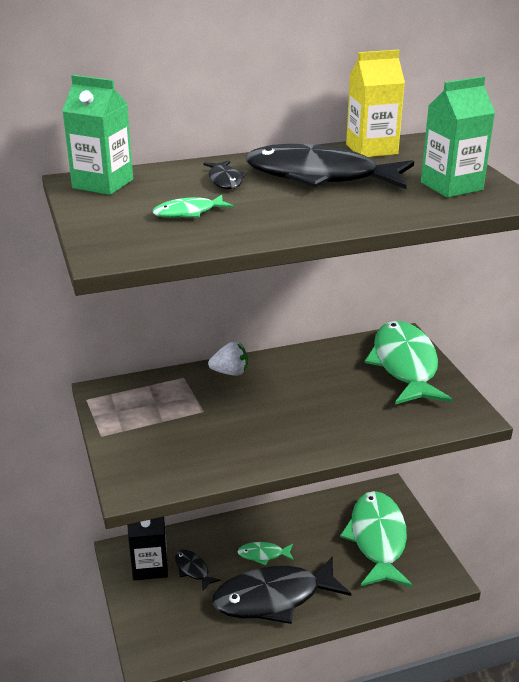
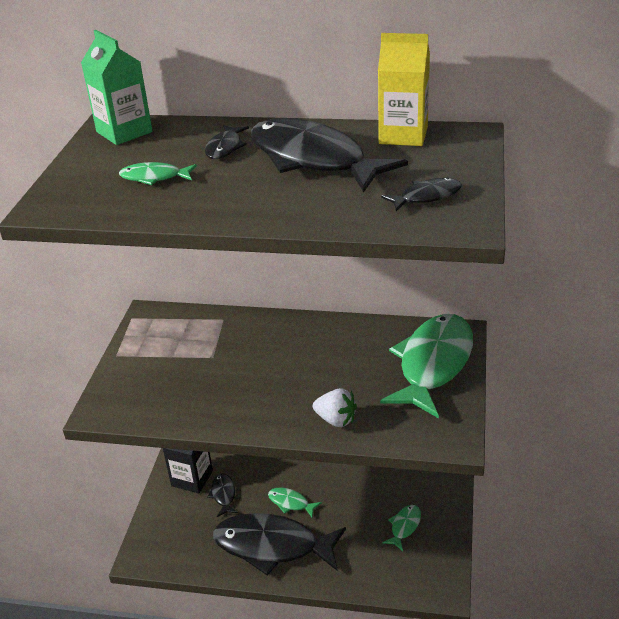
camera: 30 degrees right, 5 degrees up
white strawberry [208,342,248,376] -> white strawberry moved to [313,388,357,427]
green fish [340,491,413,587] -> green fish [382,505,421,551], size x0.44
green carton [421,76,495,198] -> black fish [381,177,462,211]

